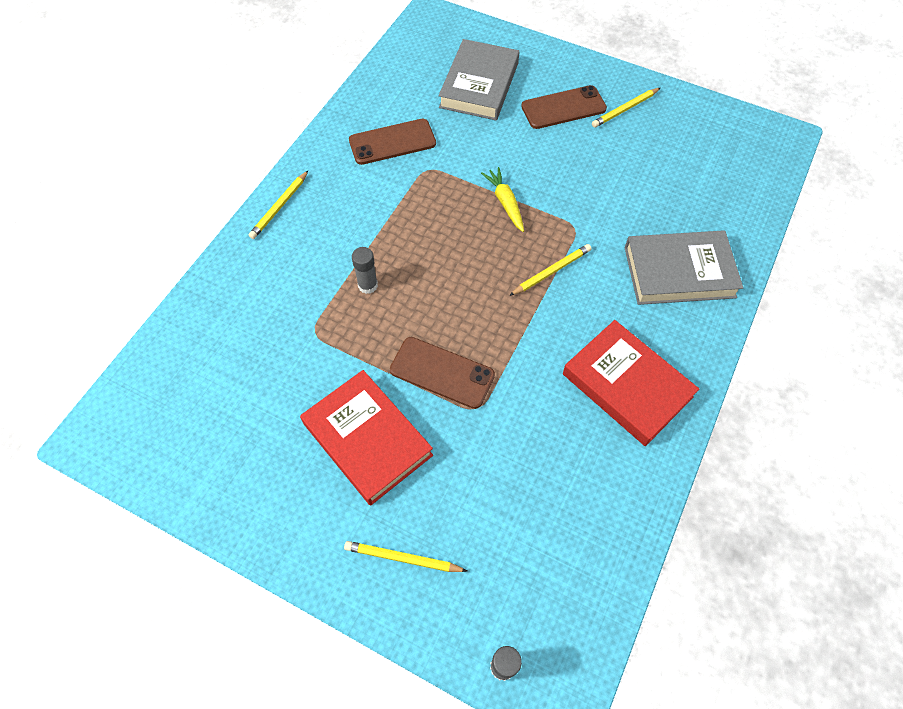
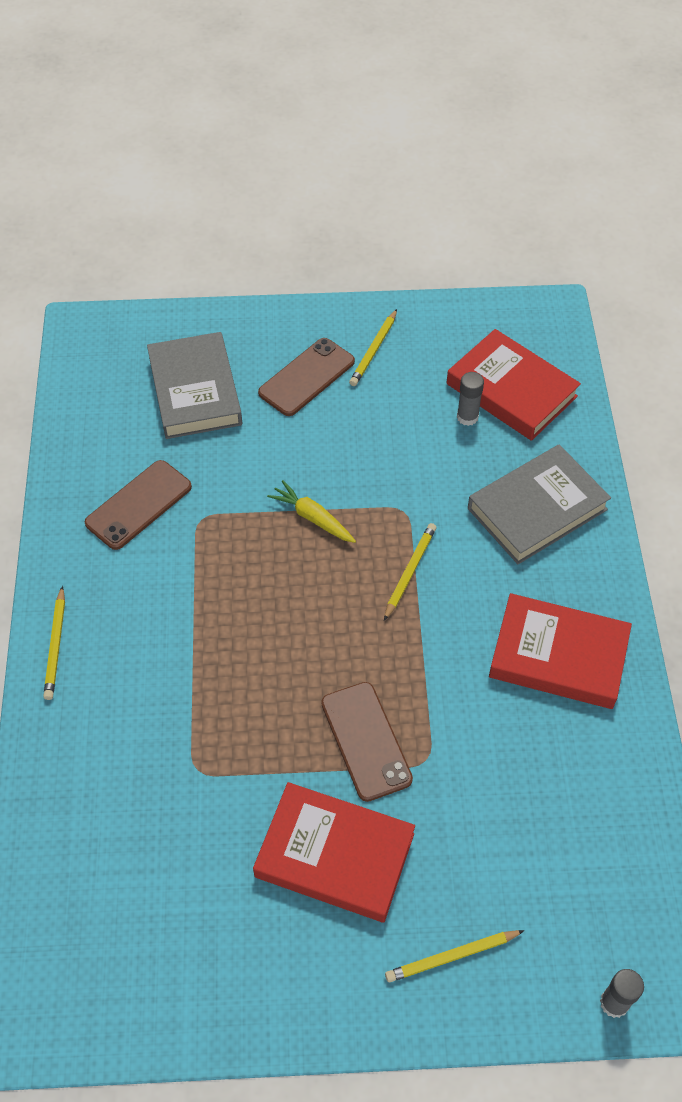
camera: 30 degrees left, 5 degrees down
grey glue stick [352,247,378,294] -> grey glue stick moved to [457,372,484,426]
brown phone [390,337,495,409] -> brown phone turned 75 degrees clockwise [321,682,413,802]
none -> red book [446,329,581,441]

